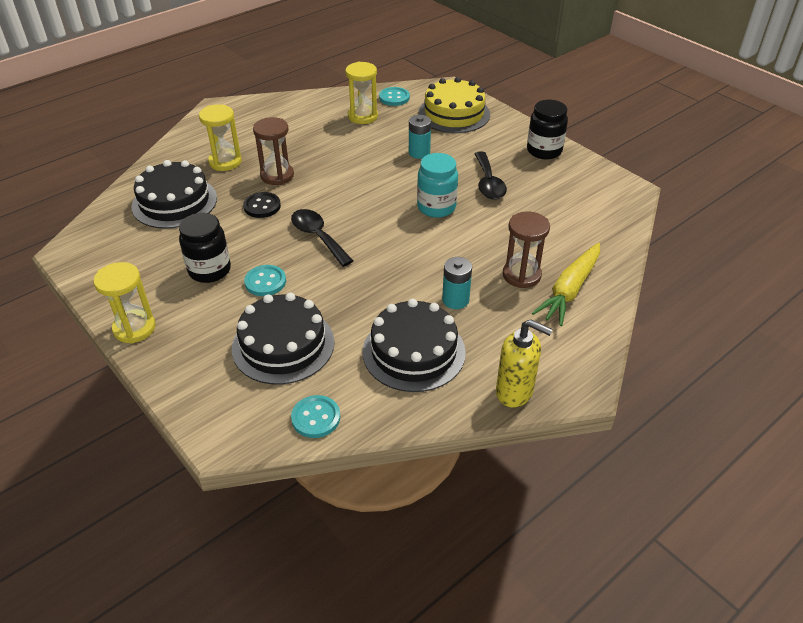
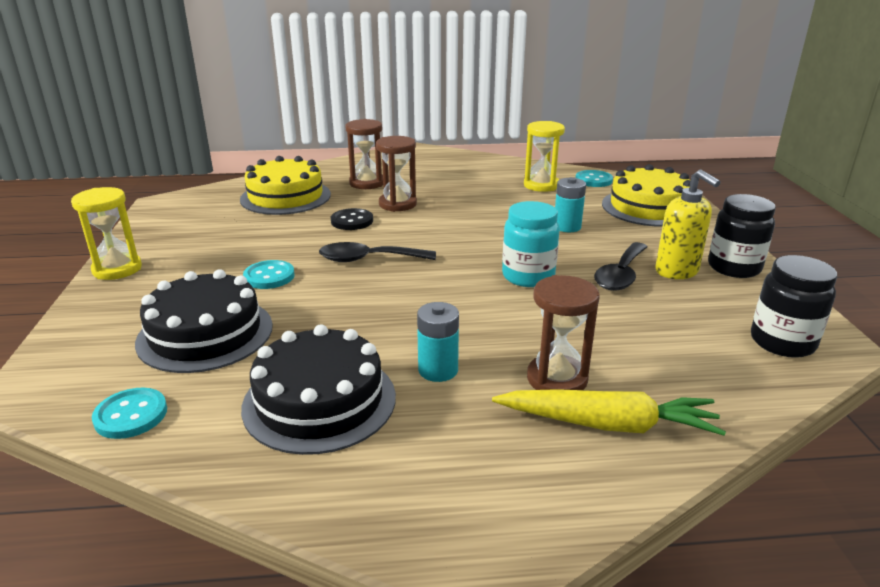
camera: 35 degrees right, 15 degrees down
black cake [131,160,217,229] -> yellow cake [240,156,331,215]
black jar [179,213,231,283] -> black jar moved to [751,255,837,358]
yellow hourglass [199,104,242,171] -> brown hourglass [345,119,383,189]
black spoon [291,209,353,267] -> black spoon turned 90 degrees counterclockwise [319,242,436,262]
yellow soap dispenser [496,319,553,408] -> yellow soap dispenser moved to [655,169,721,279]
yellow carrot [532,243,600,326] -> yellow carrot turned 150 degrees counterclockwise [492,389,726,436]

